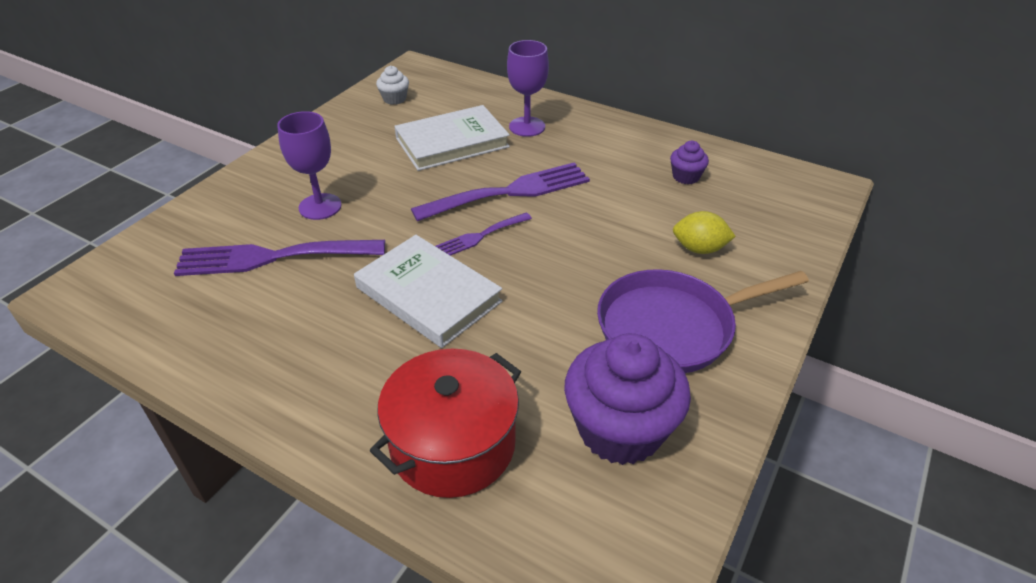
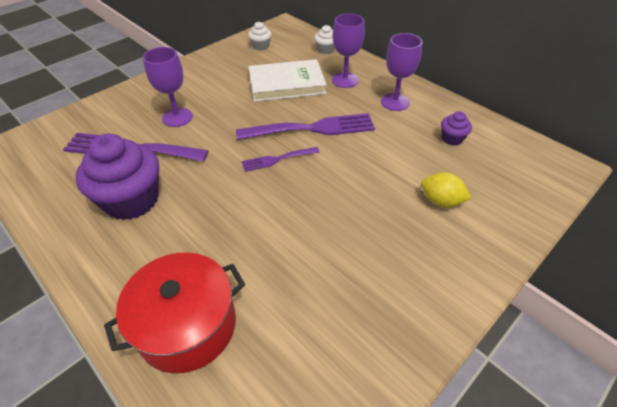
camera: 15 degrees right, 5 degrees up
white book [354,235,502,348] -> none
purple cupcake [564,333,691,465] -> purple cupcake moved to [76,134,159,220]
purple pan [597,269,809,373] -> none
none -> white cupcake [314,25,335,54]
none -> purple goblet [381,33,422,111]

